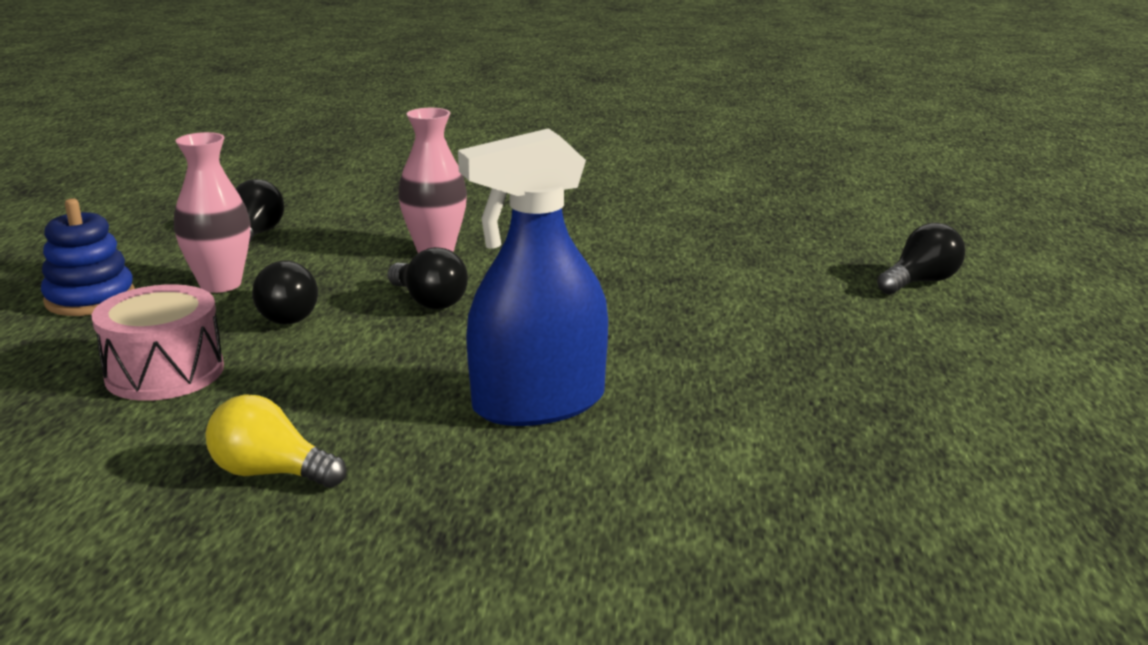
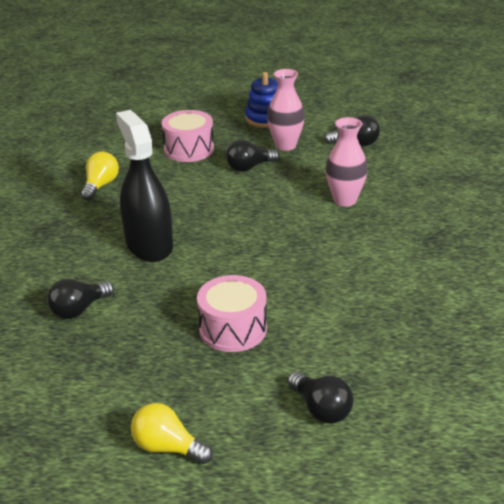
camera: 90 degrees right, 10 degrees up
black light bulb [387,247,468,309] -> black light bulb moved to [47,279,114,319]
blue spray bottle [458,128,608,426] -> black spray bottle [116,110,173,262]
none -> yellow light bulb [131,403,213,464]
none -> pink drum [197,275,267,352]

